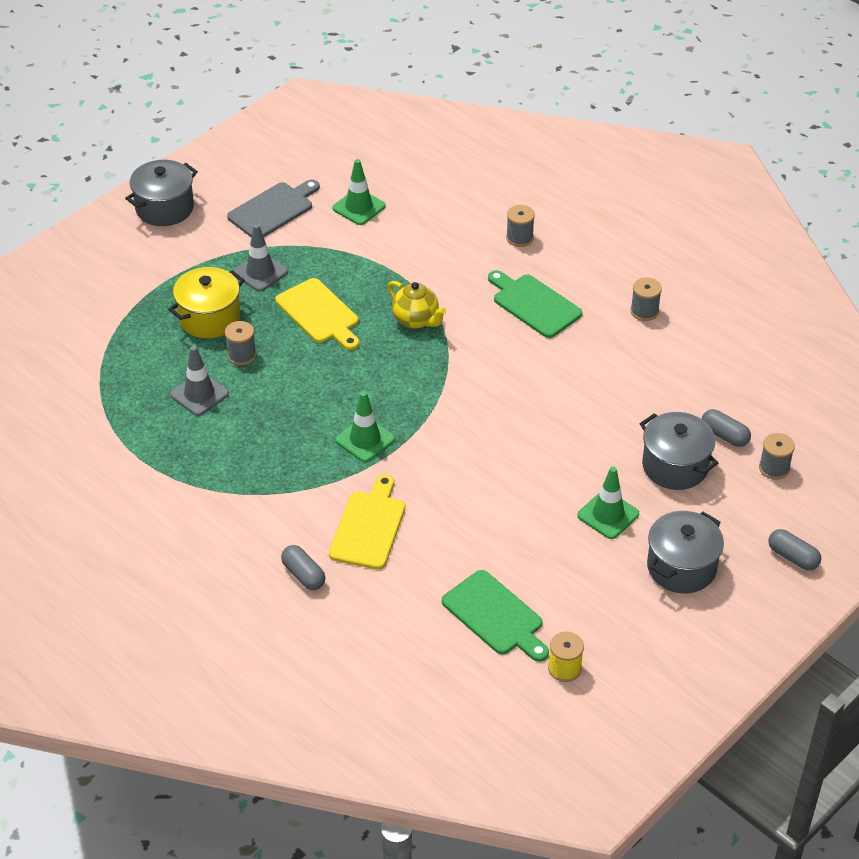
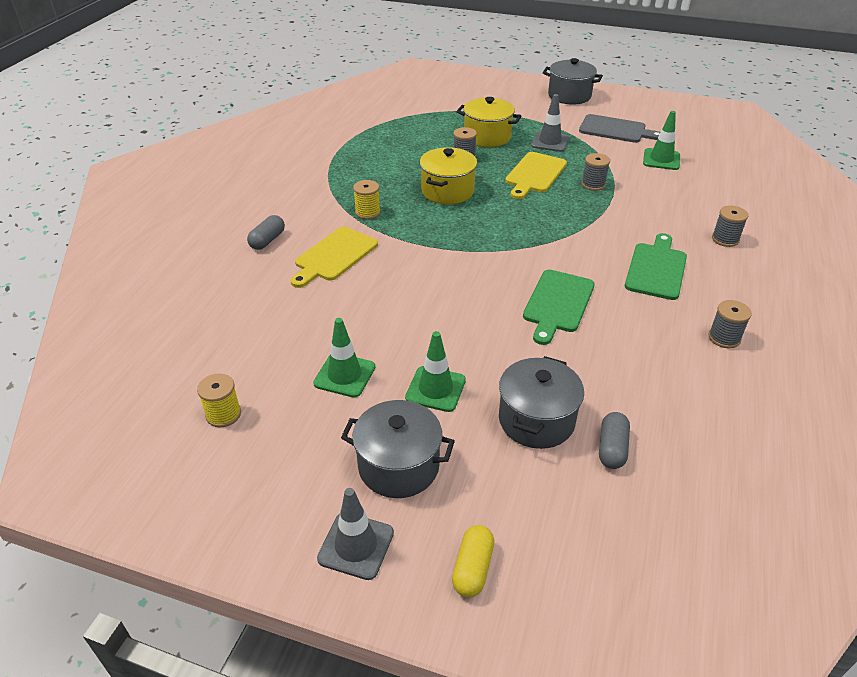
camera: 65 degrees right, 5 degrees down
grey traffic cone [170,346,229,416] -> grey traffic cone moved to [317,488,394,580]
yellow cutting board [329,474,405,570] -> yellow cutting board turned 135 degrees clockwise [290,227,378,288]
green traffic cone [335,391,395,462] -> green traffic cone moved to [313,318,375,398]
yellow teapot [388,281,446,329] -> none
green cutting board [442,570,549,662] -> green cutting board moved to [523,270,595,345]
grey spool [759,433,795,480] -> grey spool moved to [581,153,610,191]
grey capsule [768,529,821,570] -> yellow capsule [452,525,494,597]
none -> yellow spool [353,180,381,219]
none -> yellow pot [420,147,477,205]

